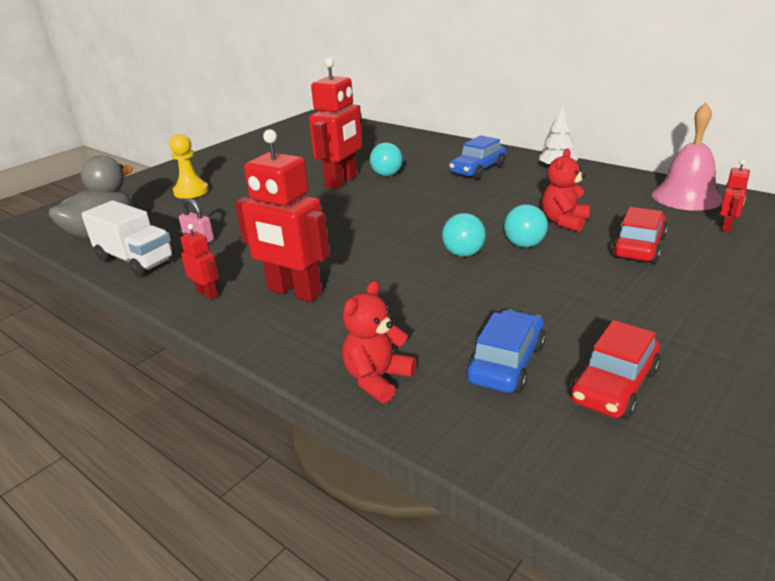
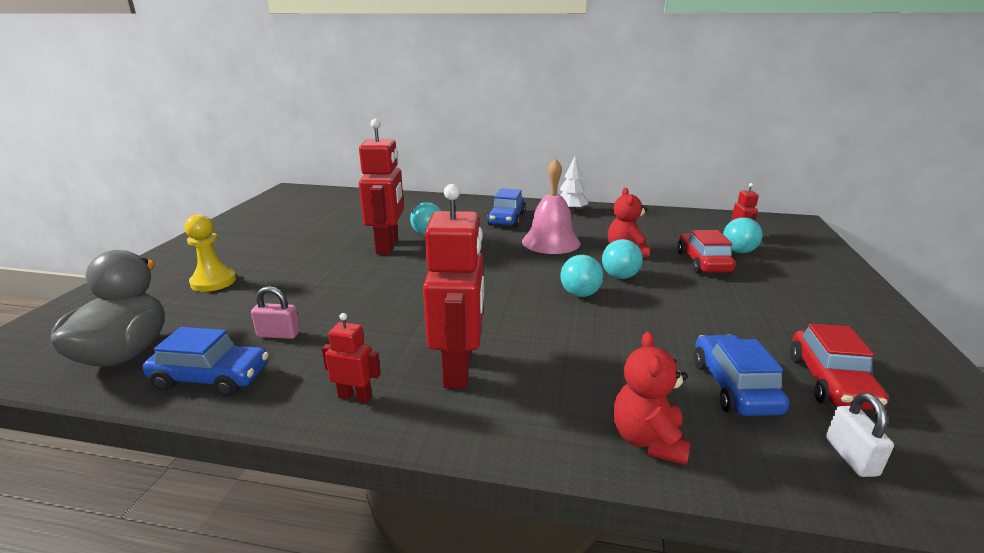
camera: 30 degrees left, 5 degrees down
white truck [81,200,175,277] -> blue car [143,327,269,396]
red robot [235,129,330,302] -> red robot turned 90 degrees counterclockwise [423,184,484,389]
pink bell [652,103,723,211] -> pink bell moved to [522,158,581,254]
none -> turquoise ball [723,217,763,253]
none -> white padlock [826,393,894,477]

